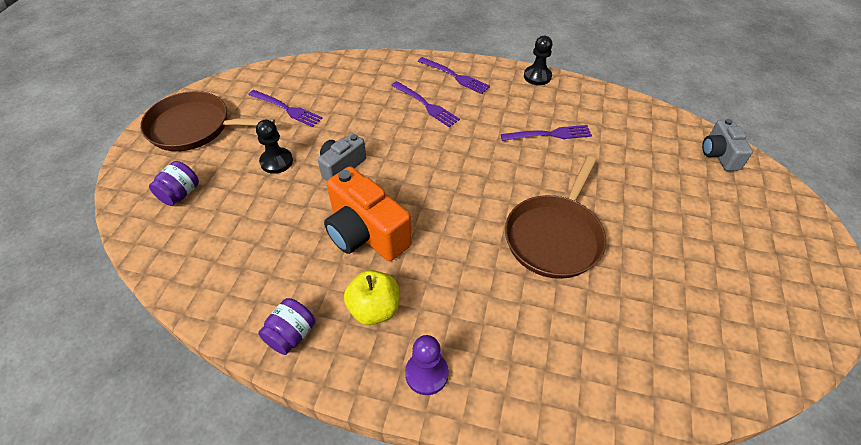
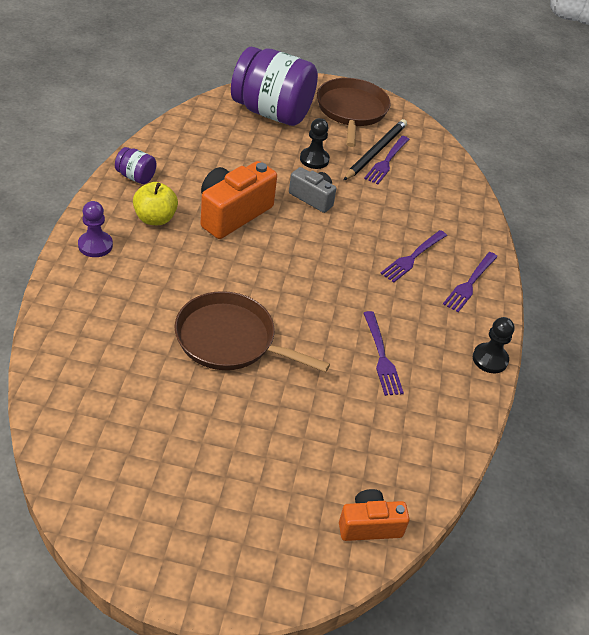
camera: 80 degrees right, 5 degrees down
purple jar [149,161,199,206] -> purple jar [231,47,318,126], size x2.38
grey camera [702,119,753,171] -> orange camera [339,489,410,541]
none -> black pencil [343,119,407,181]

